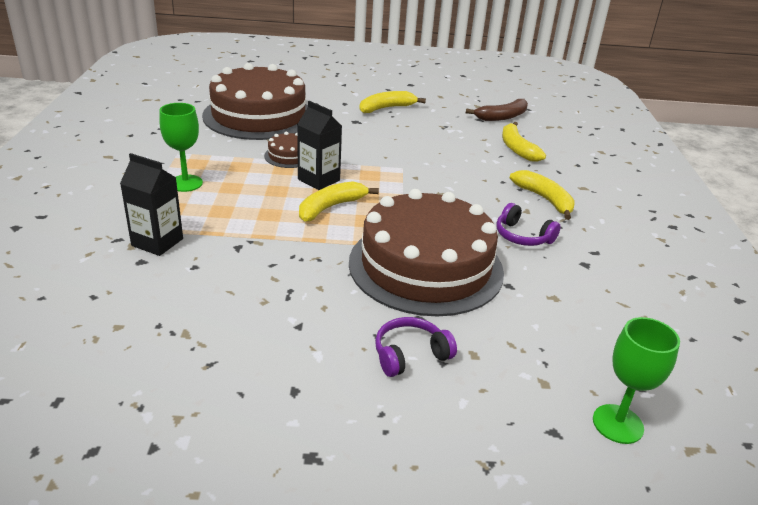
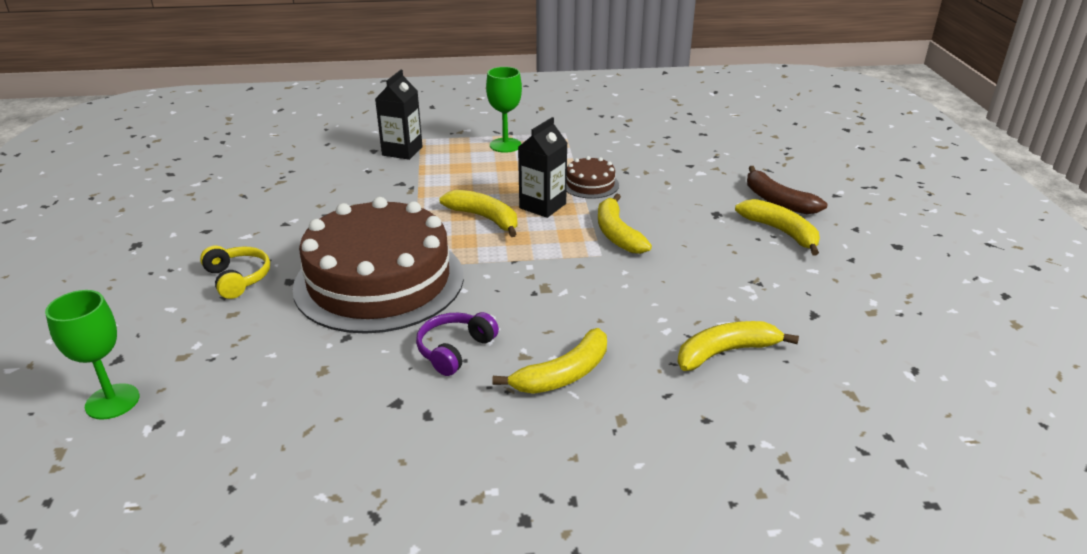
camera: 85 degrees right, 0 degrees up
brown cake [202,63,308,140] -> none
purple headphones [375,317,457,377] -> yellow headphones [200,245,270,299]
brown banana [466,99,528,121] -> brown banana moved to [747,166,827,214]
none -> yellow banana [598,193,652,254]

